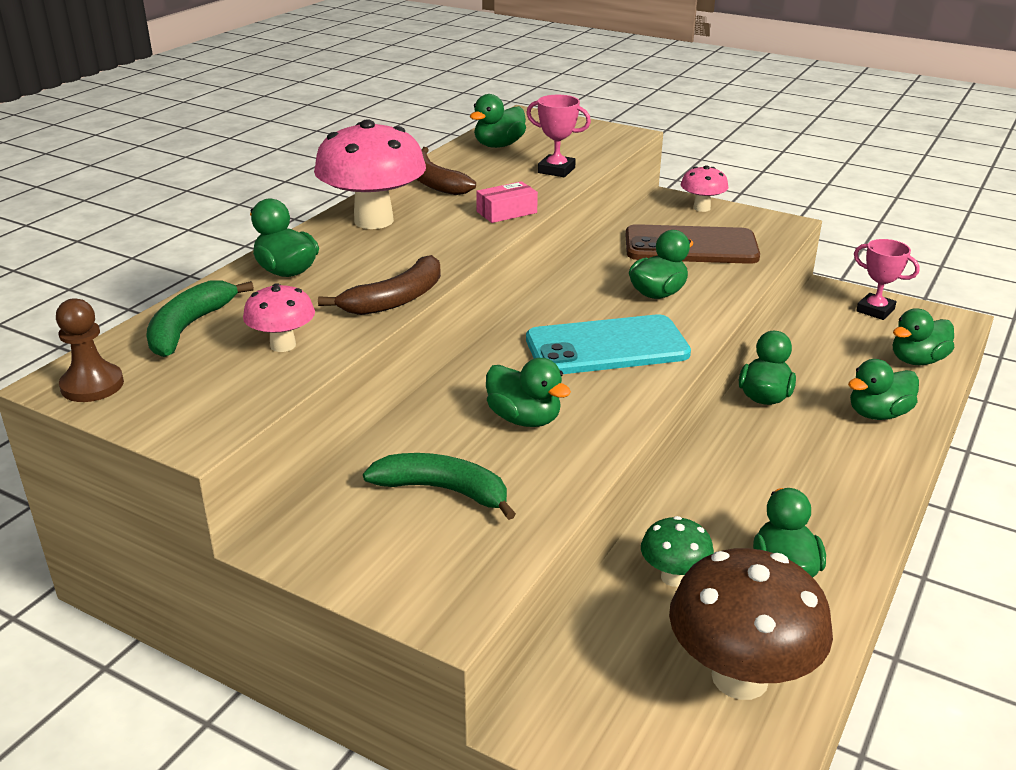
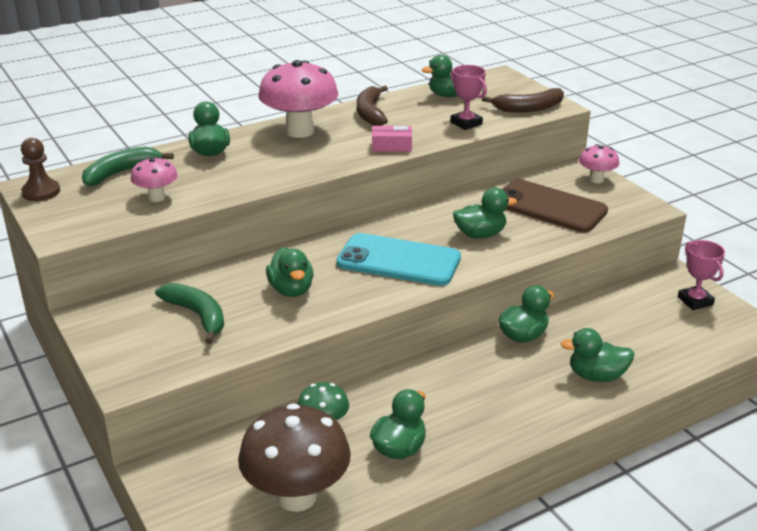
camera: 30 degrees right, 0 degrees up
brown banana [318,255,441,315] -> brown banana moved to [482,88,564,112]
green duck [893,308,954,365] -> none

